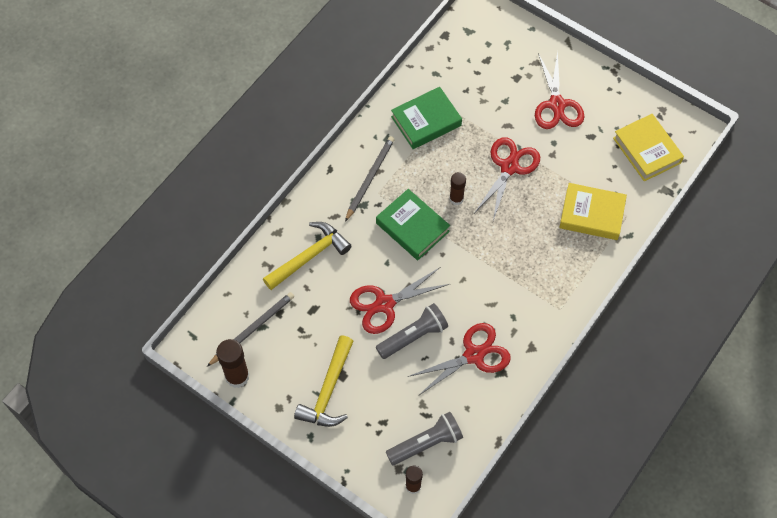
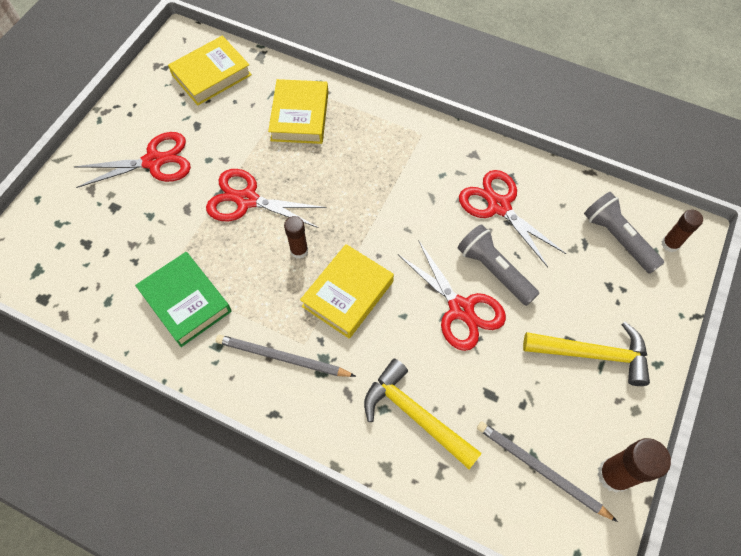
camera: 100 degrees left, 0 degrees up
green book [376,189,450,260] -> yellow book [300,244,394,338]

